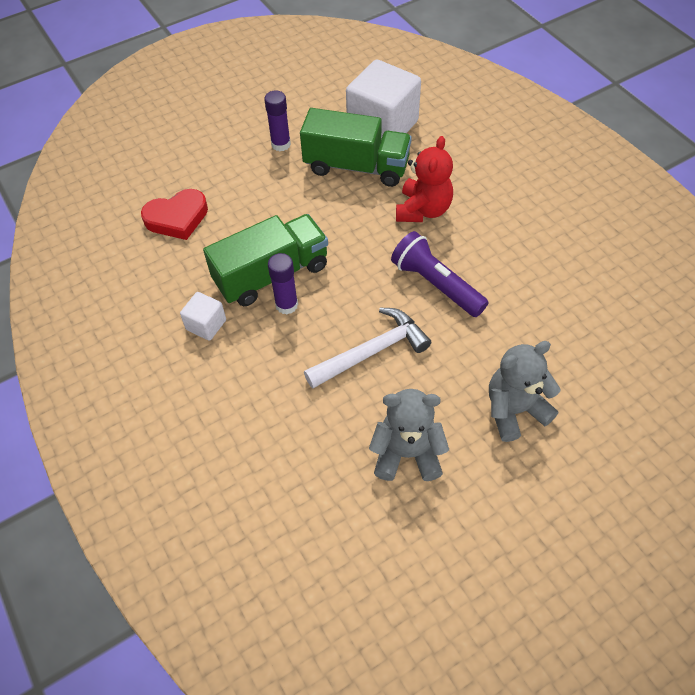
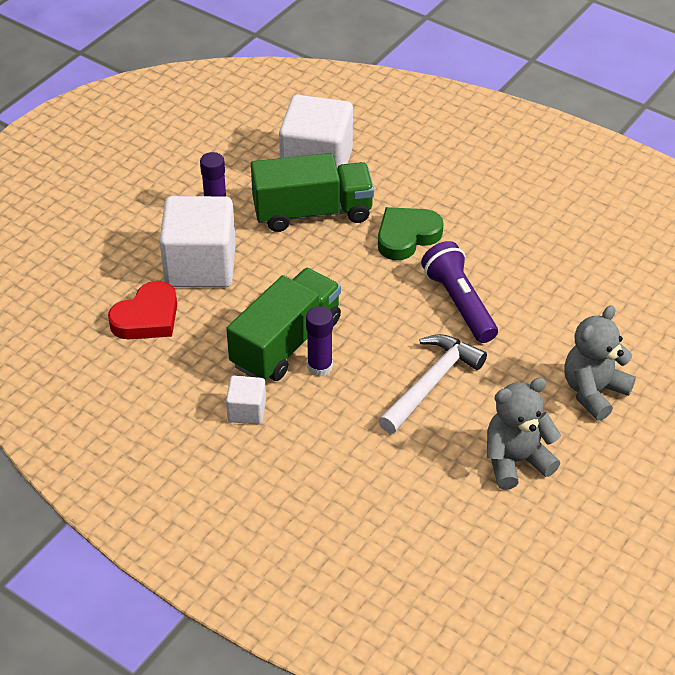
camera: 25 degrees left, 10 degrees down
purple flashlight [391,231,489,317] -> purple flashlight turned 45 degrees clockwise [421,241,498,343]
red teddy bear [396,136,453,222] -> green heart [378,207,443,260]
none -> white cube [159,196,236,288]

